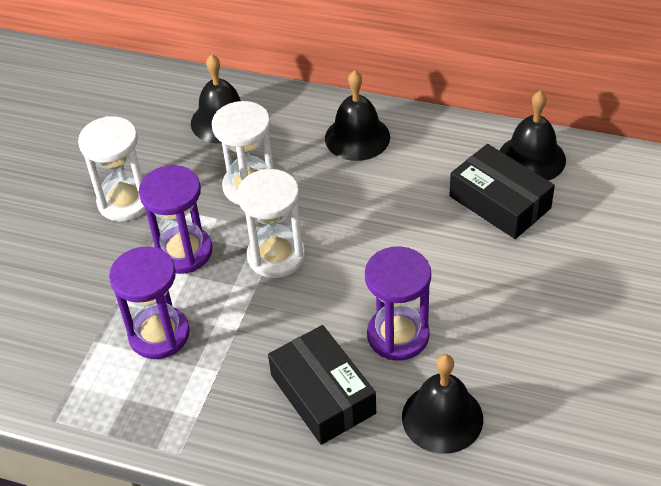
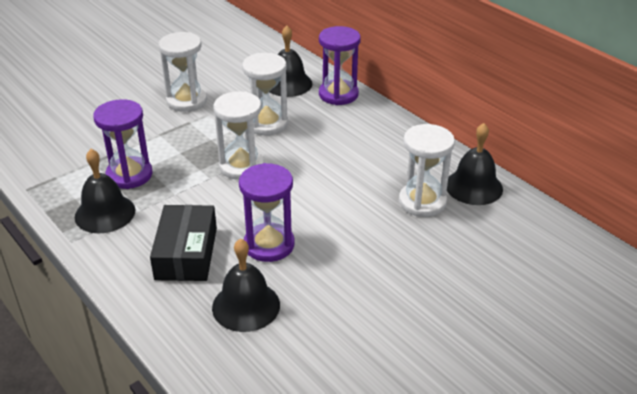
camera: 30 degrees right, 10 degrees down
purple hourglass [139,165,212,274] -> purple hourglass moved to [319,26,361,105]
black bell [325,70,390,161] -> black bell moved to [75,149,136,233]
black box [449,144,555,239] -> white hourglass [399,124,455,217]

